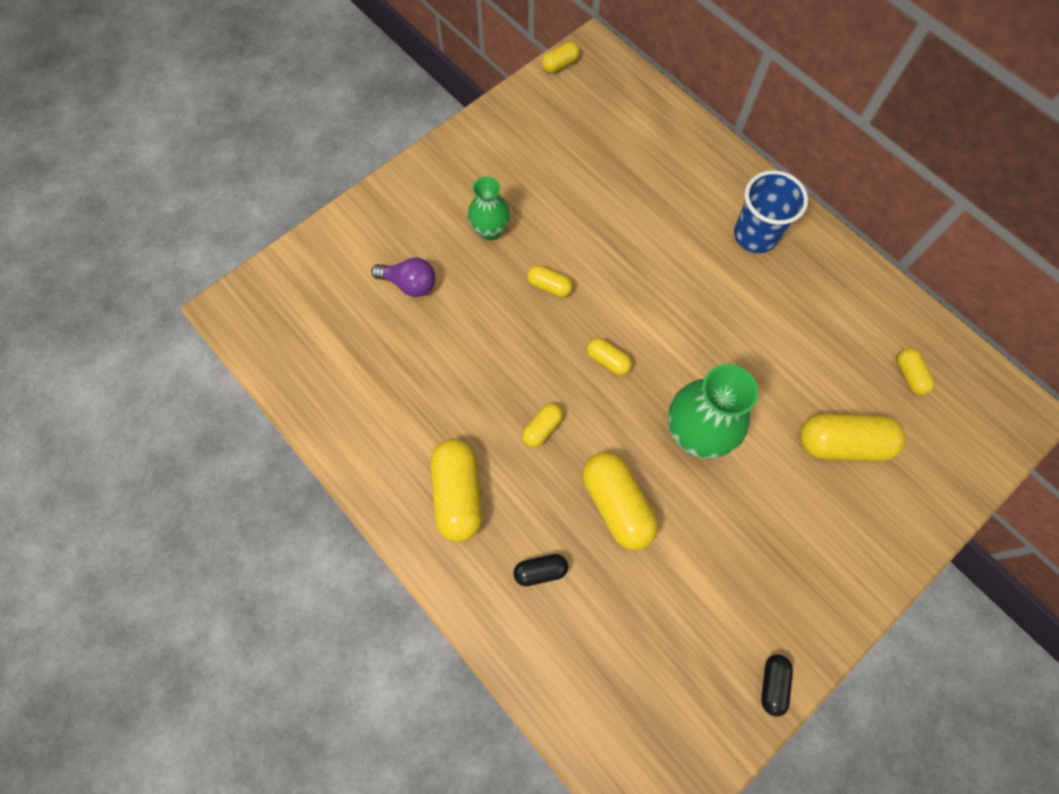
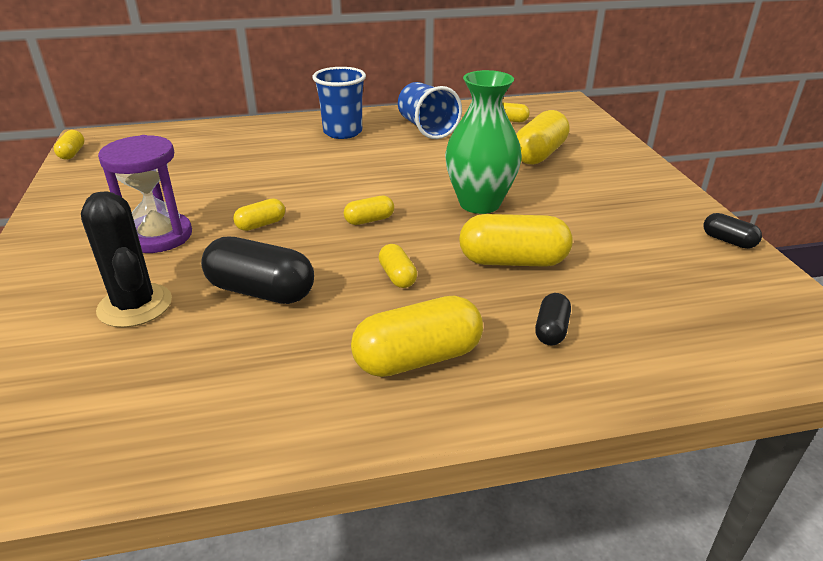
camera: 60 degrees left, 35 degrees down
purple light bulb [371,257,436,297] -> black cactus [81,191,172,328]
yellow capsule [430,439,483,542] -> yellow capsule turned 45 degrees counterclockwise [351,296,483,377]
green vase [468,177,510,240] -> purple hourglass [98,135,192,253]
none -> black capsule [201,237,314,304]
none -> blue cup [398,82,462,139]

